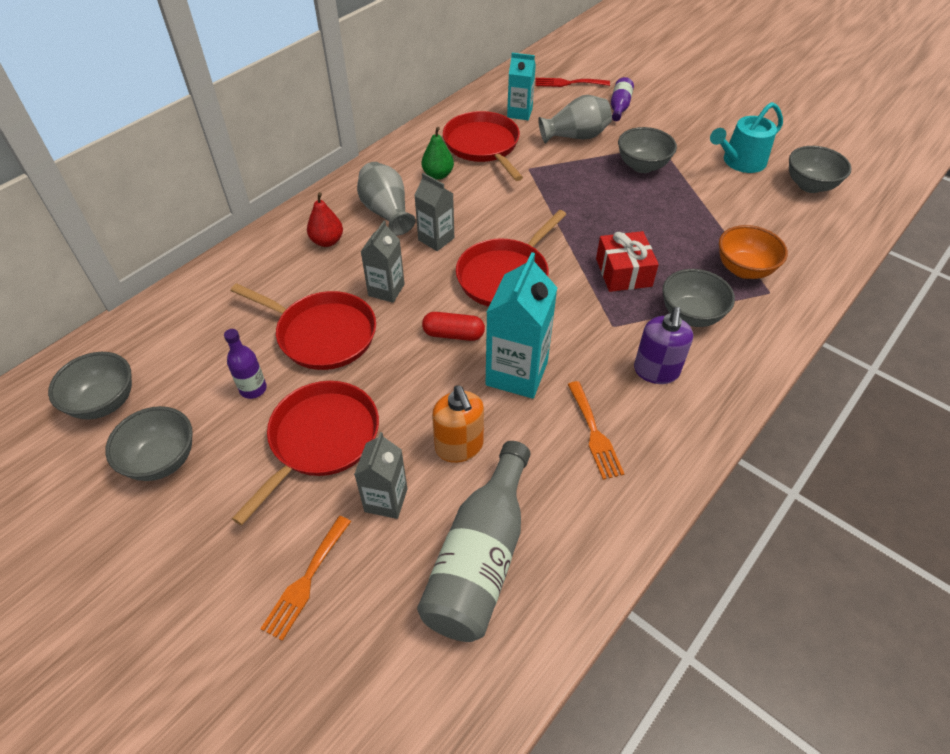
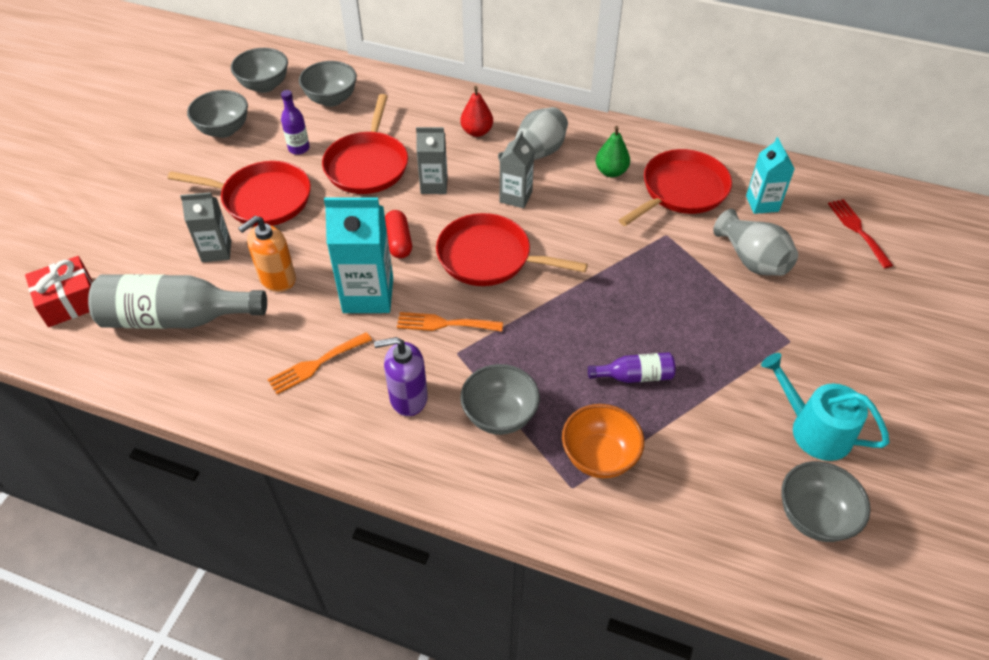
camera: 70 degrees right, 0 degrees up
orange fork [260,516,351,641] -> orange fork moved to [397,312,503,331]
red gift [596,231,659,292] -> red gift moved to [25,256,93,327]
purple bottle [611,77,634,121] -> purple bottle moved to [588,352,675,383]
grey bowl [618,127,677,173] -> grey bowl moved to [299,61,357,107]

